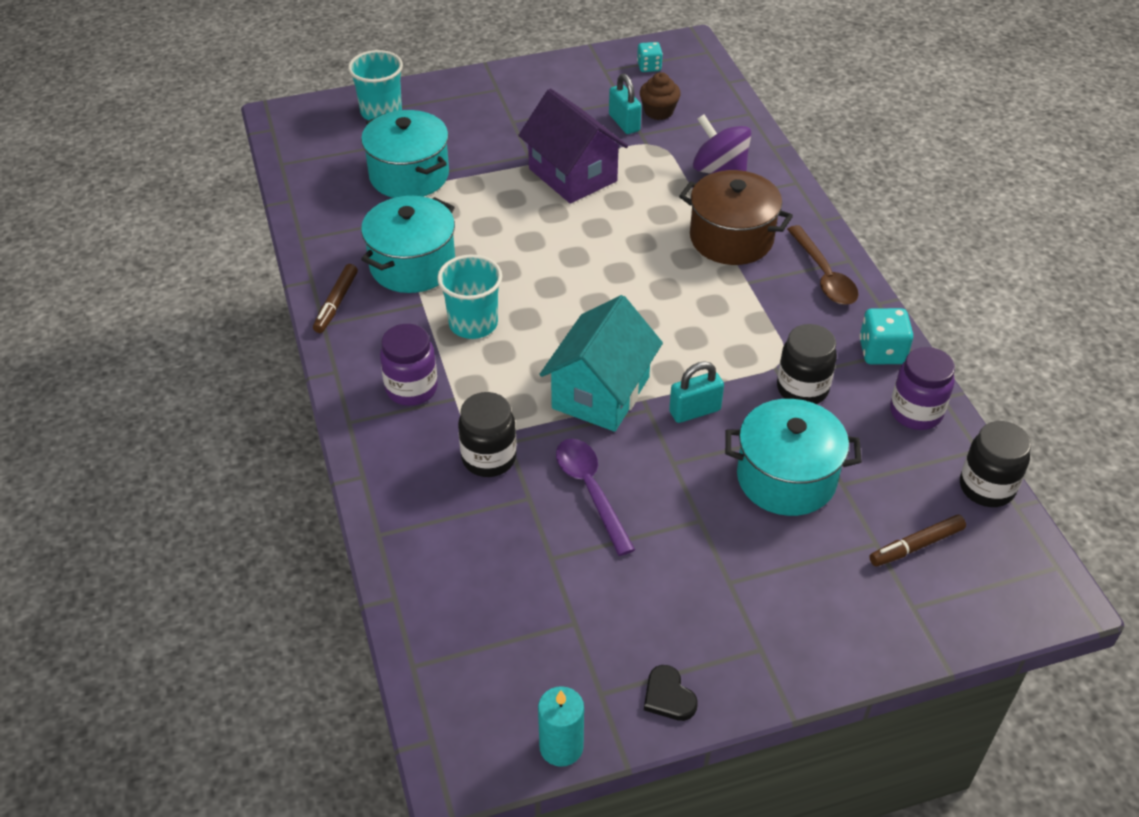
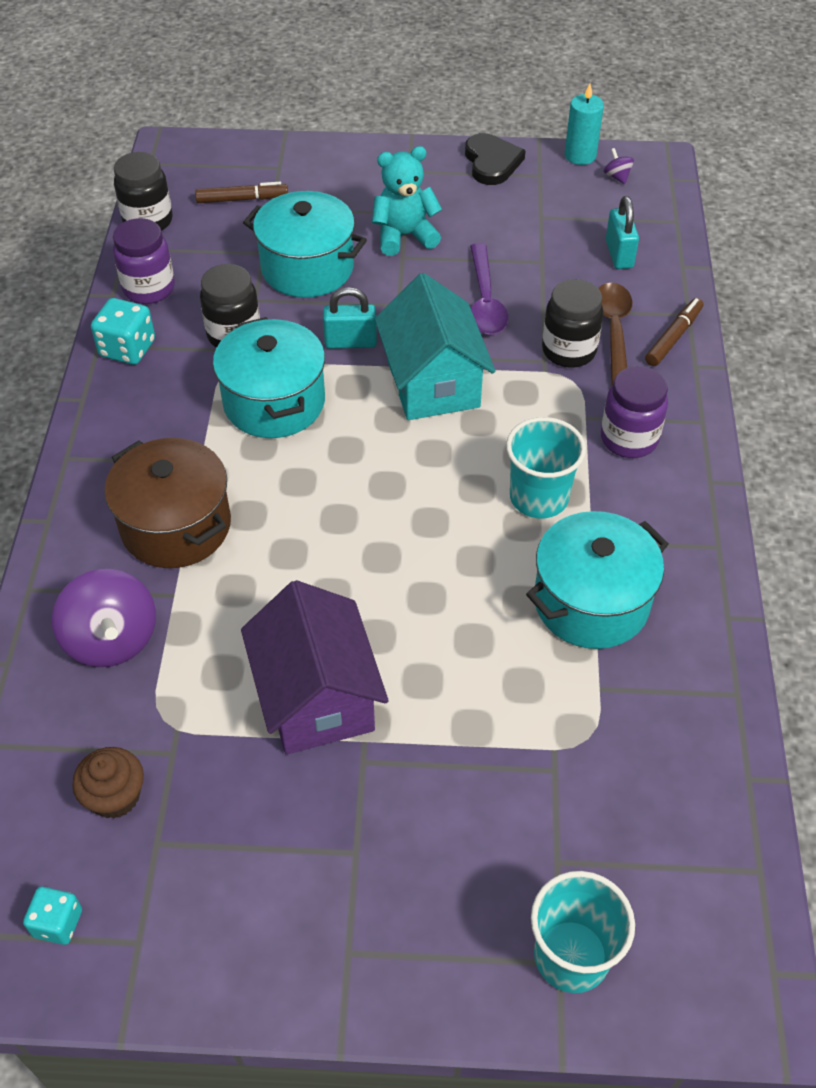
camera: 160 degrees left, 5 degrees up
brown marker [313,264,358,333] -> brown marker moved to [645,298,703,366]
turquoise pot [361,110,449,198] -> turquoise pot moved to [213,317,325,438]
turquoise house [540,295,663,432] -> turquoise house turned 60 degrees counterclockwise [375,273,495,420]
turquoise padlock [609,74,642,134] -> turquoise padlock moved to [606,196,639,269]
black heart [644,665,698,721] -> black heart [465,133,526,185], size x1.52
brown spoon [787,225,859,305] -> brown spoon moved to [598,283,632,385]
none -> turquoise teddy bear [372,146,442,256]
none -> purple spinning top [603,148,634,184]

